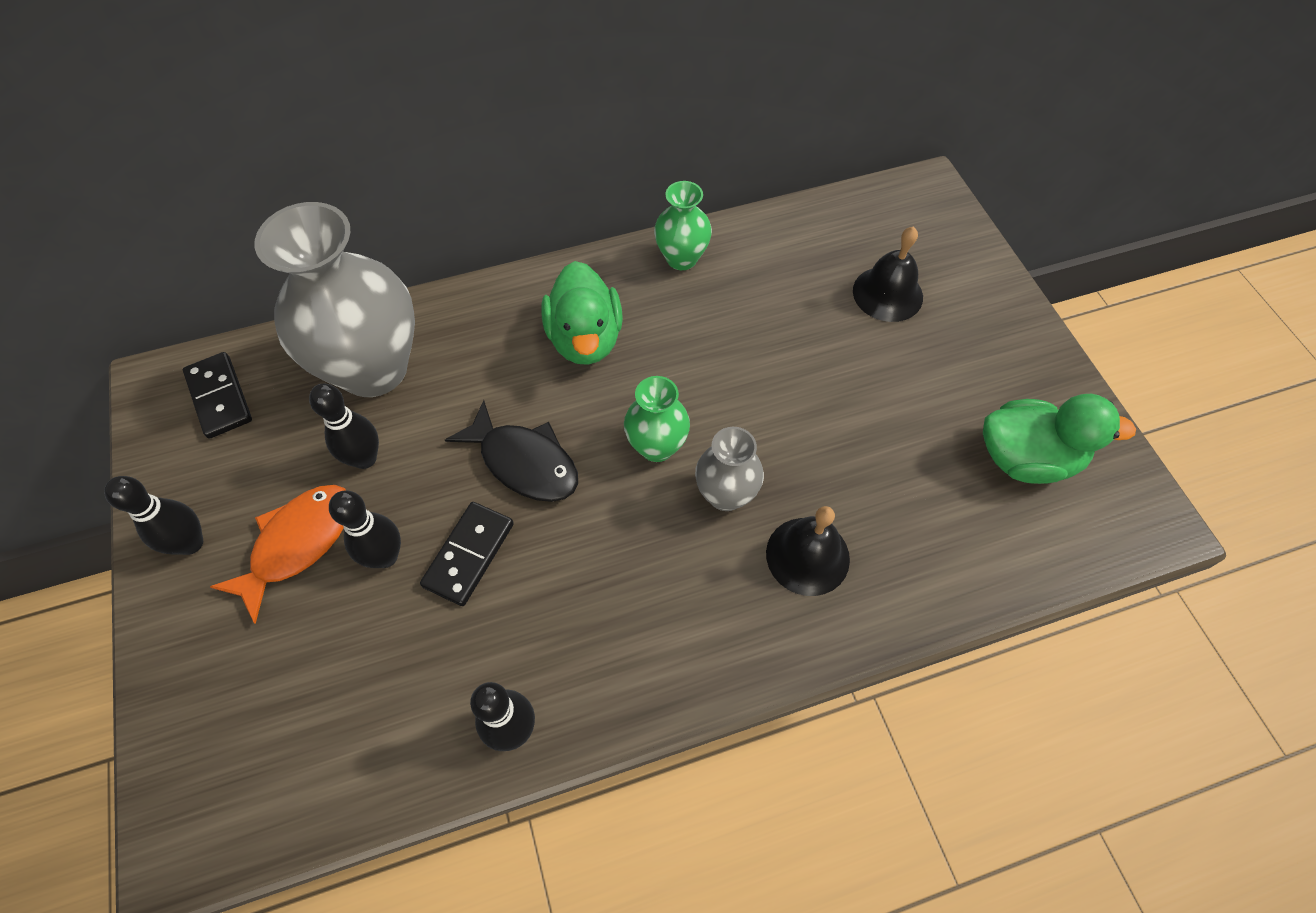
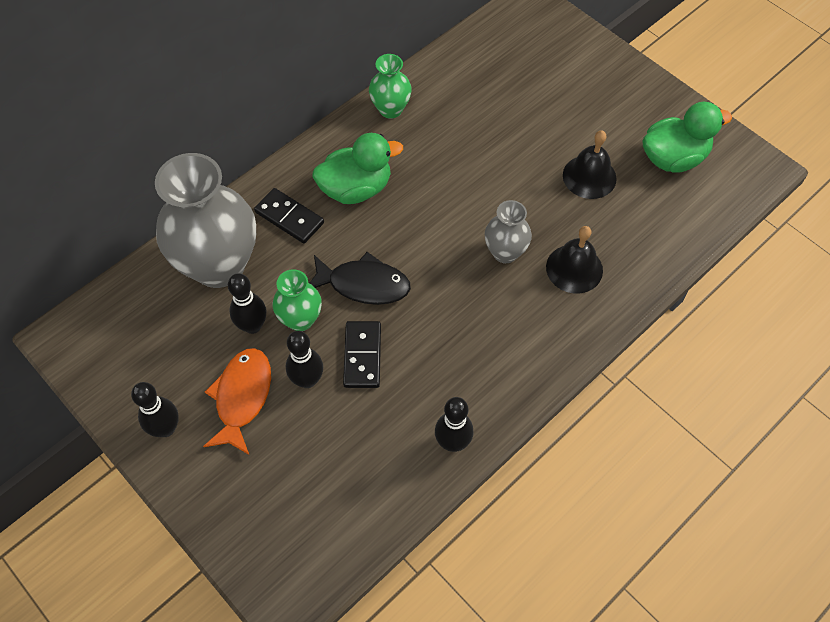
camera: 25 degrees left, 0 degrees up
black domino [183,352,252,439] -> black domino moved to [254,188,324,244]
green duck [541,261,623,365] -> green duck turned 75 degrees counterclockwise [313,133,403,204]
green vase [624,376,690,462] -> green vase moved to [273,269,322,331]
black bell [853,227,923,322] -> black bell moved to [563,130,617,199]

